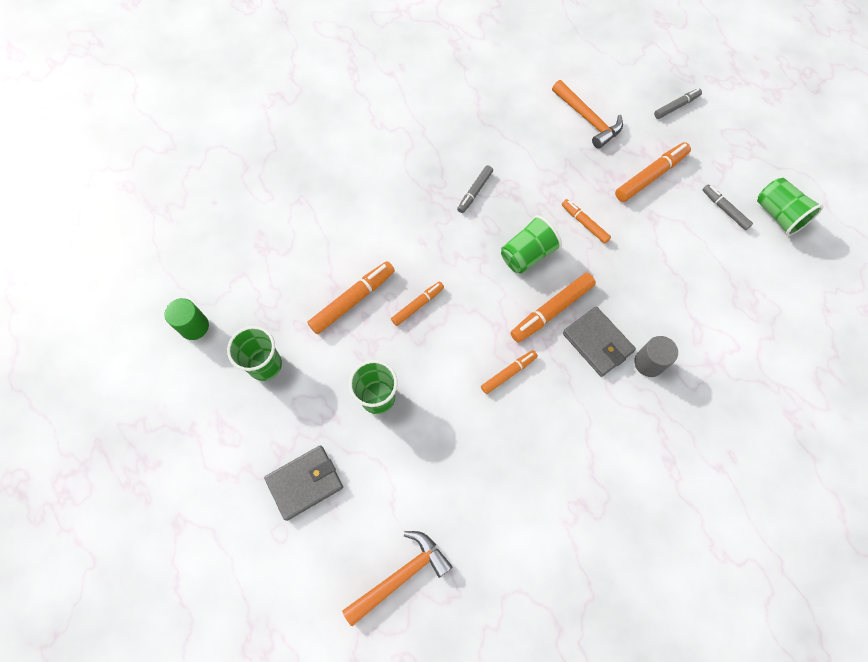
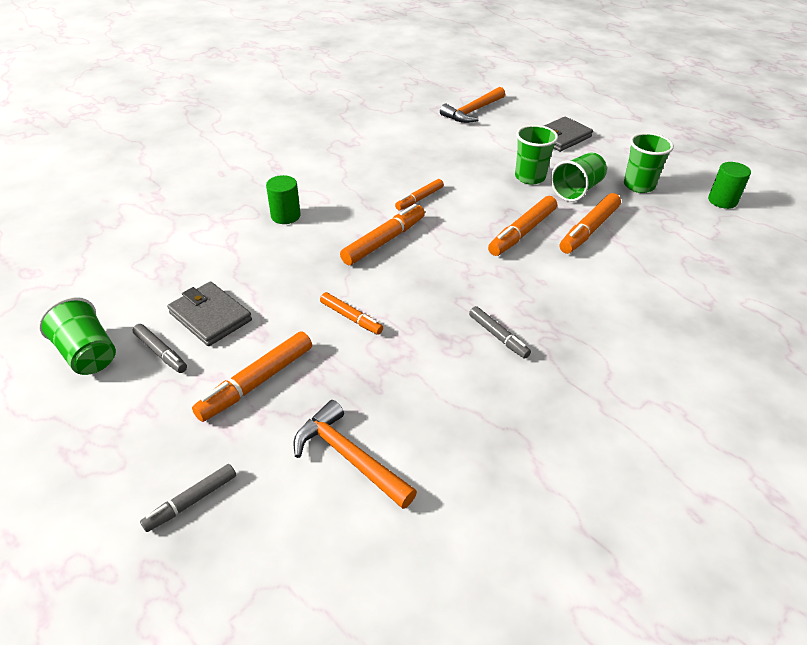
camera: 170 degrees right, 25 degrees down
orange marker [391,282,444,326] -> orange marker [488,196,557,256], size x1.61
grey marker [457,165,493,213] -> grey marker turned 120 degrees clockwise [469,306,531,359]
green cup [501,215,562,274] -> green cup moved to [551,152,607,202]
grey wallet [563,306,636,377] -> grey wallet moved to [167,281,252,346]
grey cylinder [634,336,678,377] -> green cylinder [266,175,301,224]

